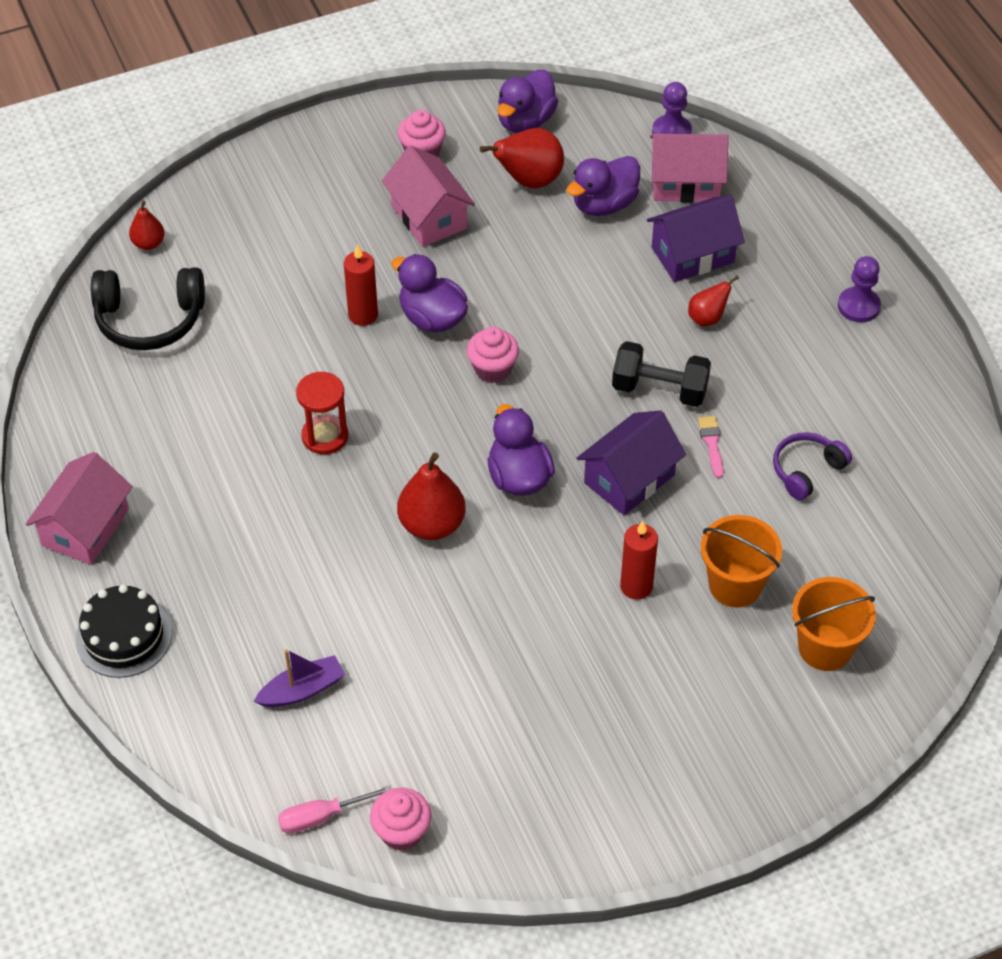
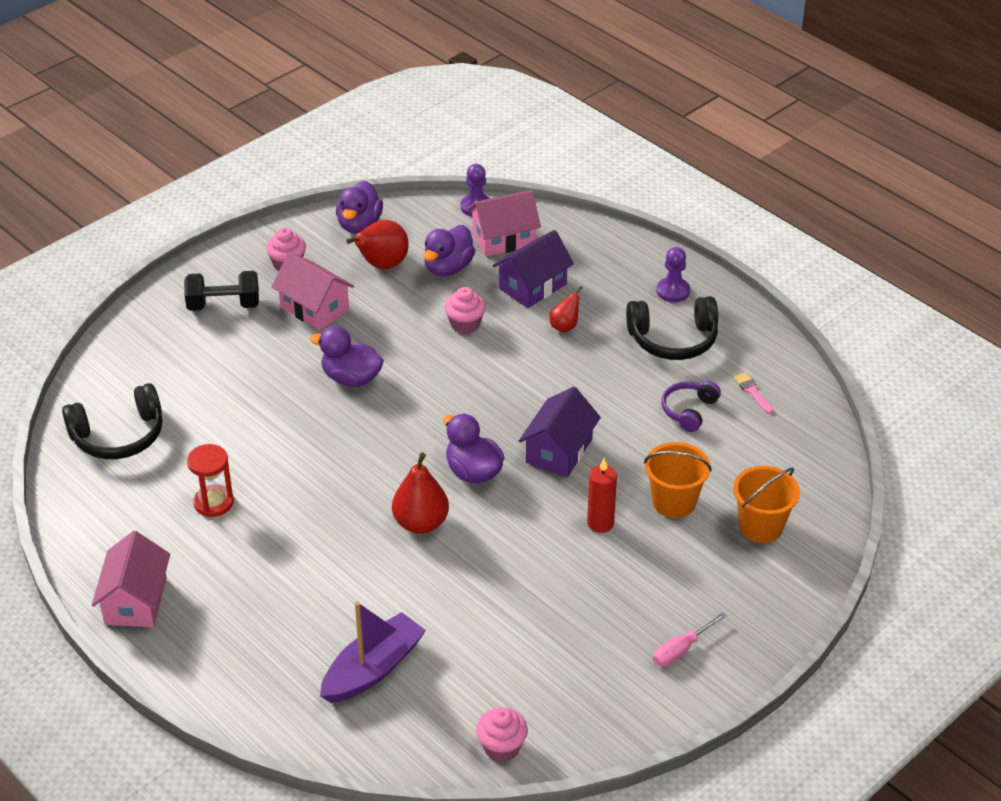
camera: 20 degrees left, 10 degrees down
black cake [76,584,172,678] -> none
red pear [129,201,165,250] -> none
purple boat [254,649,345,707] -> purple boat [320,602,426,703], size x1.62
pink screwdriver [278,786,391,833] -> pink screwdriver moved to [653,612,727,667]
red hourglass [296,372,348,454] -> red hourglass moved to [187,444,234,517]
red candle [344,244,378,326] -> none
pink cupcake [467,327,519,383] -> pink cupcake moved to [444,287,486,334]
black dumbbell [612,341,711,407] -> black dumbbell moved to [184,271,259,311]
pink brush [698,416,724,478] -> pink brush moved to [733,372,773,414]
none -> black headphones [626,296,718,360]

